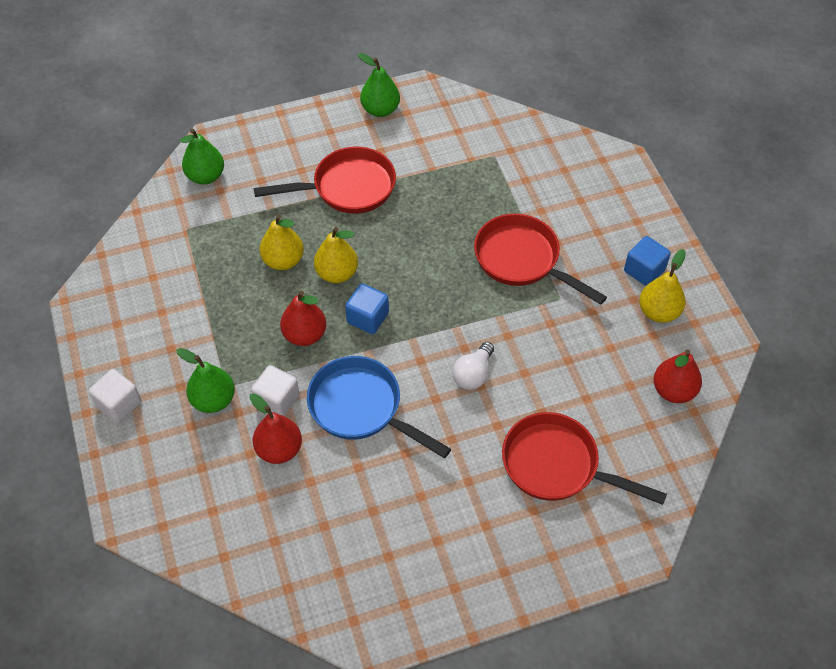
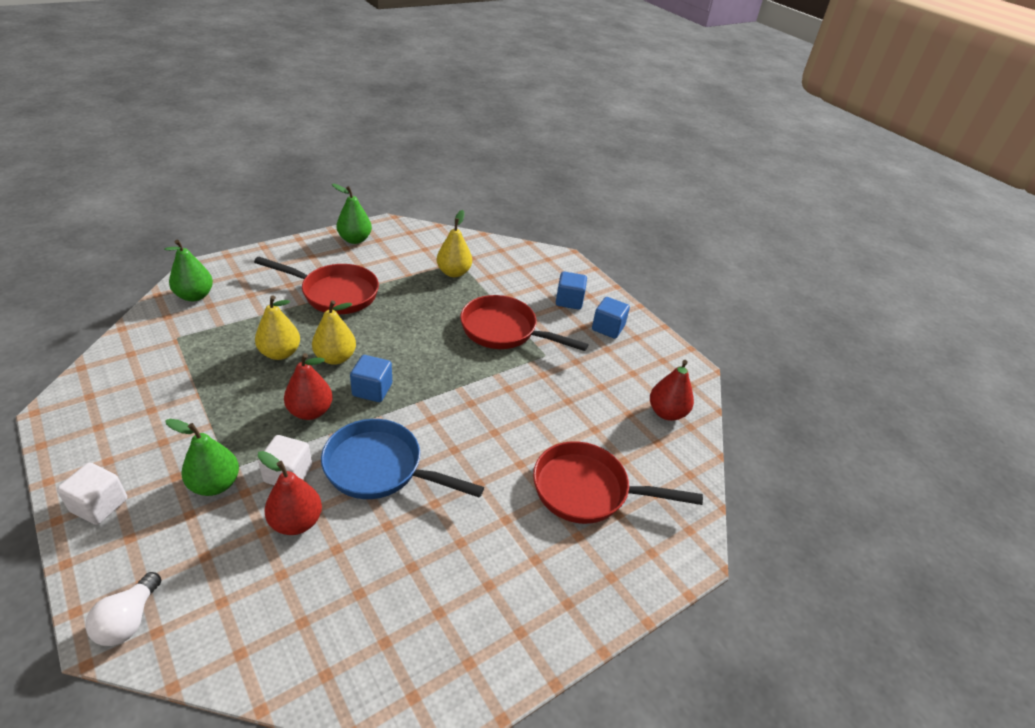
camera: 20 degrees left, 15 degrees down
red pan [254,147,396,214] -> red pan turned 45 degrees clockwise [254,257,379,314]
white light bulb [452,342,494,390] -> white light bulb moved to [85,572,161,646]
yellow pear [639,249,686,323] -> yellow pear moved to [437,210,472,277]
none -> blue cube [556,271,587,310]

